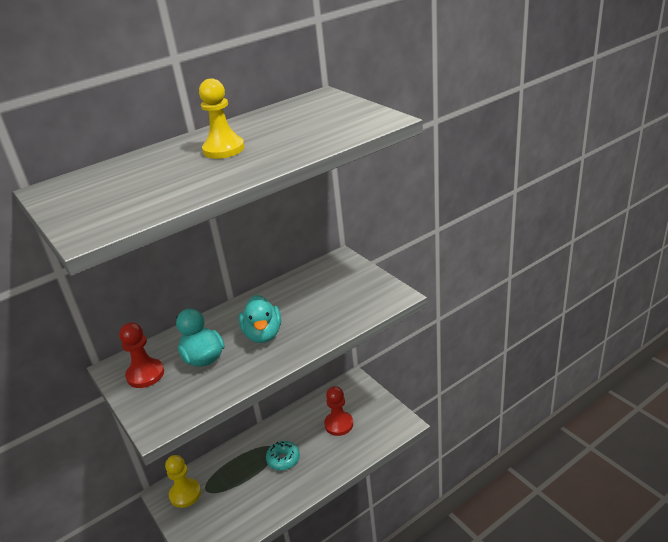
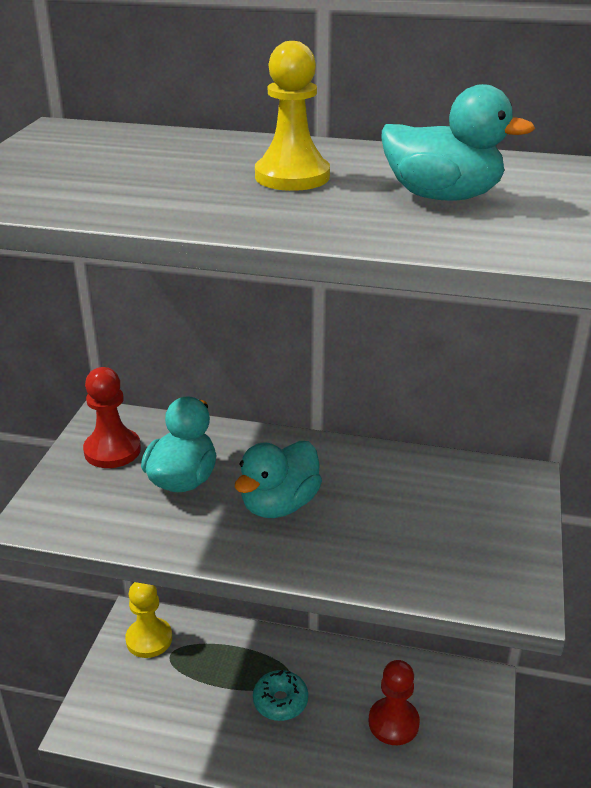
camera: 45 degrees right, 0 degrees up
none -> turquoise duck [381,84,535,200]

